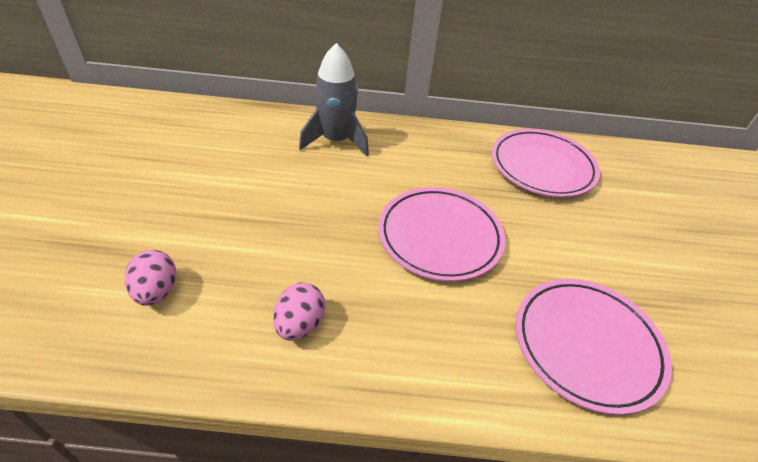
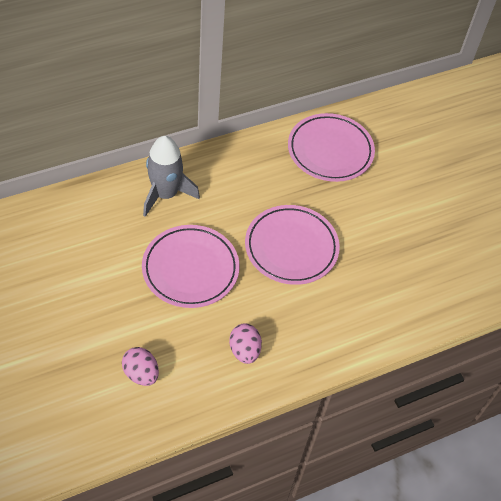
camera: 30 degrees left, 10 degrees up
pink plate [516,279,672,415] -> pink plate moved to [142,225,239,308]

